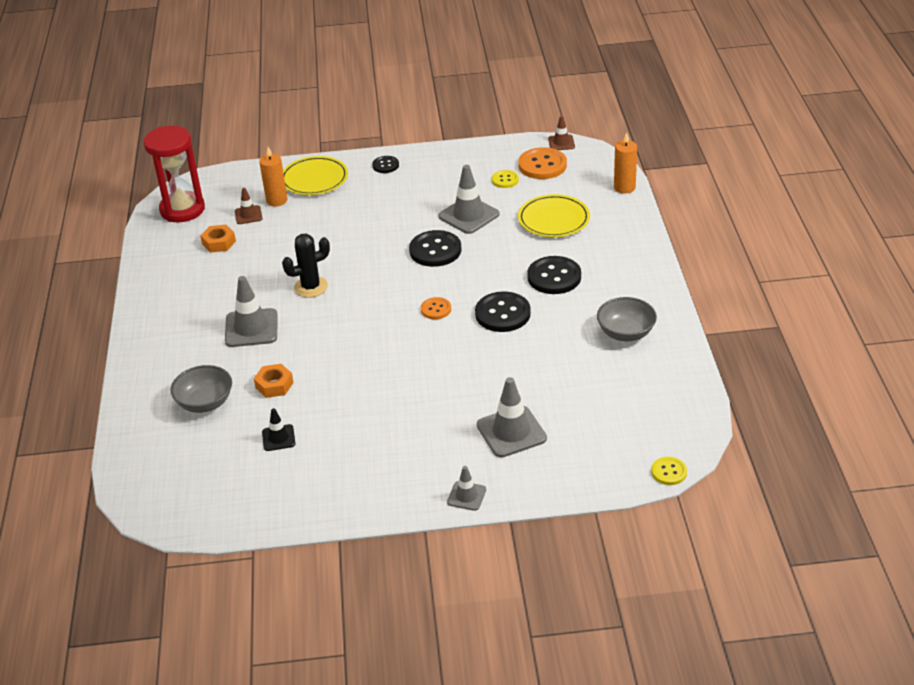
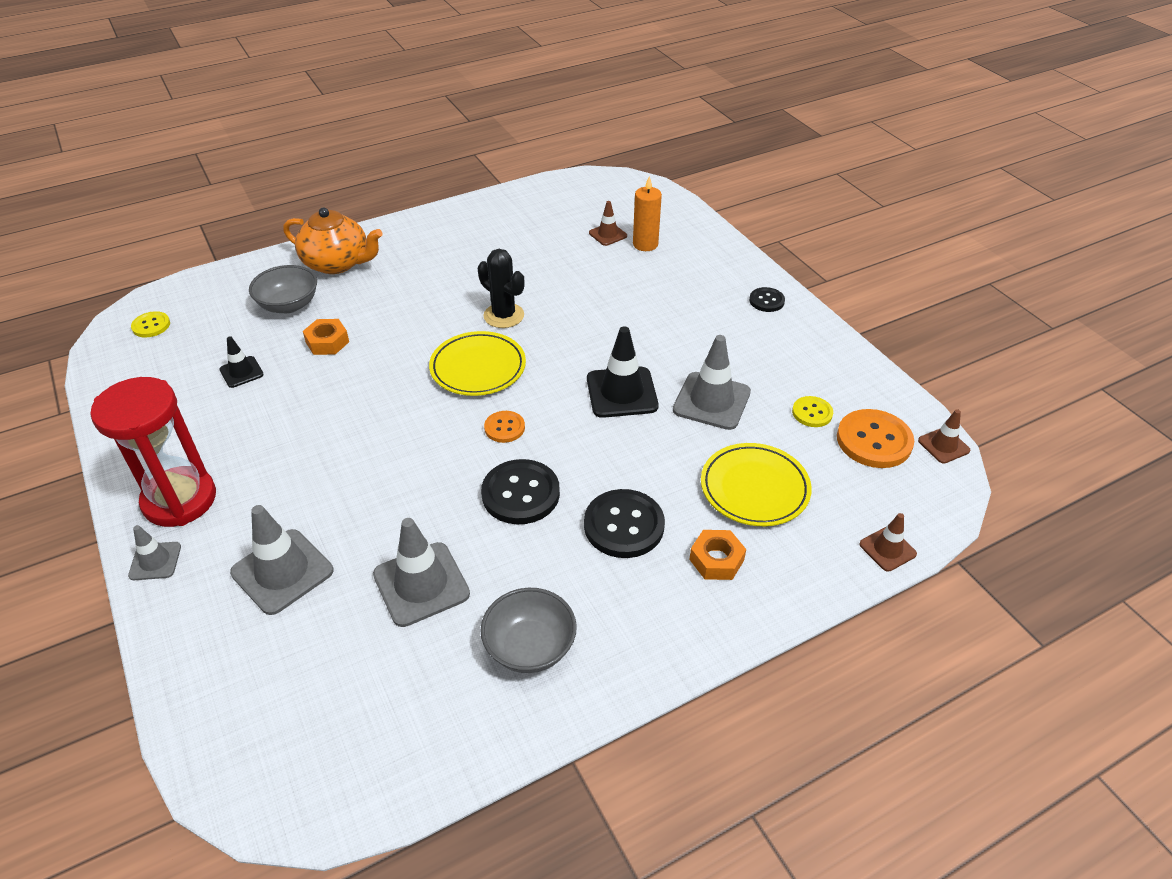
camera: 65 degrees right, 5 degrees up
red hourglass [144,126,205,222] -> red hourglass moved to [90,377,216,527]
orange nut [200,225,236,253] -> orange nut moved to [689,530,746,580]
grey traffic cone [225,276,278,347] -> grey traffic cone moved to [373,518,470,627]
yellow plate [283,156,348,195] -> yellow plate moved to [429,331,526,396]
black button [409,230,461,267] -> black traffic cone [587,326,659,418]
orange candle [614,132,637,193] -> brown traffic cone [860,513,917,571]
yellow button [651,457,687,485] -> yellow button moved to [131,311,170,338]
none -> orange teapot [283,207,383,274]

